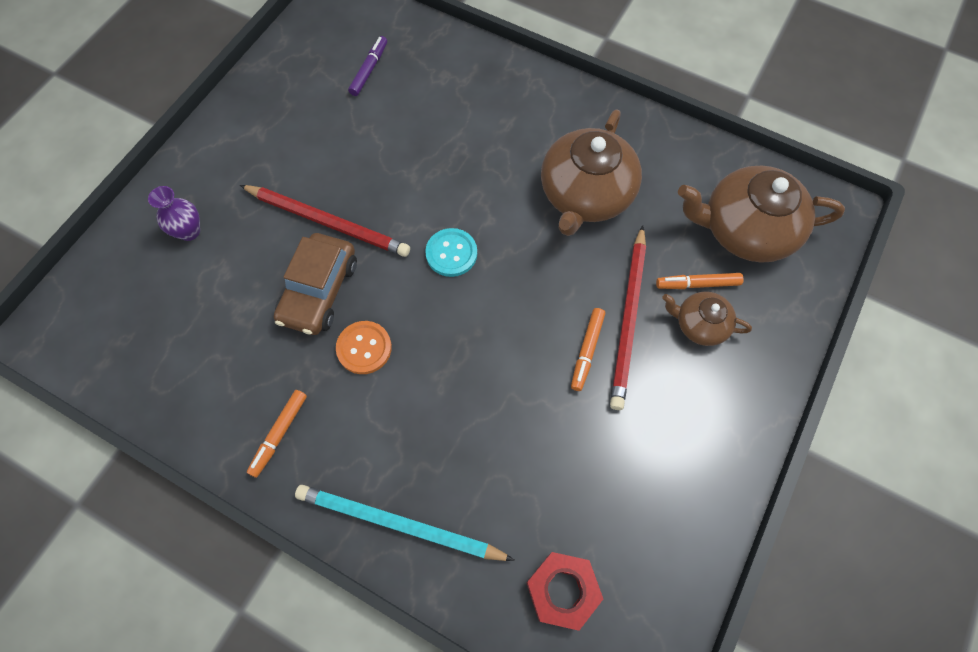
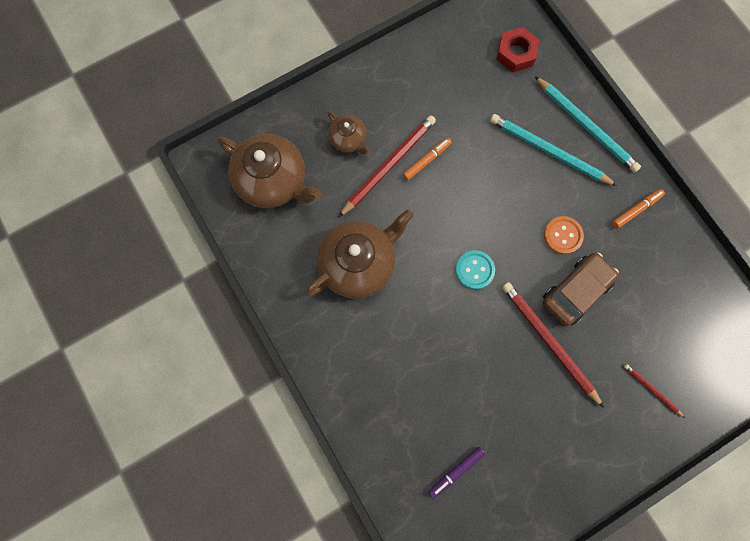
camera: 150 degrees left, 10 degrees up
purple vase [148,186,200,241] -> red pencil [624,364,685,418]
orange marker [656,273,744,289] -> none
none -> turquoise pencil [490,114,617,186]

